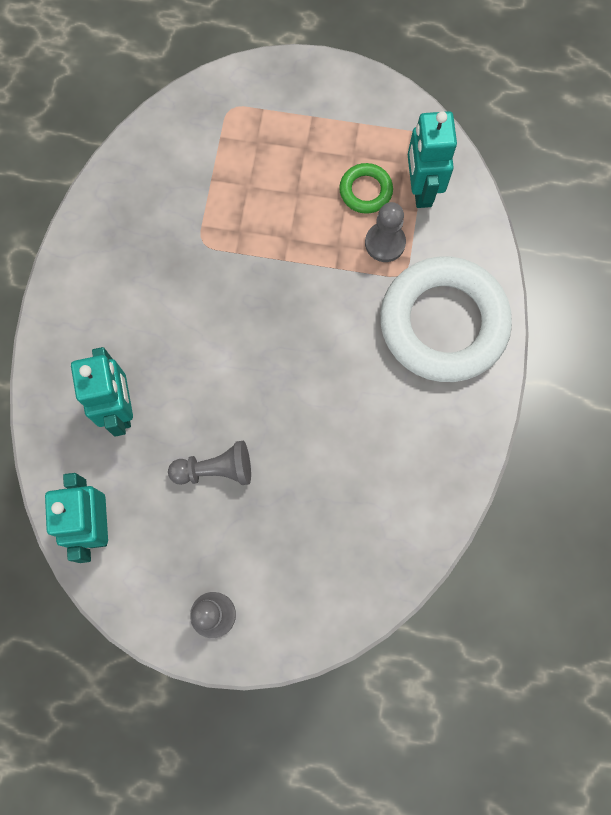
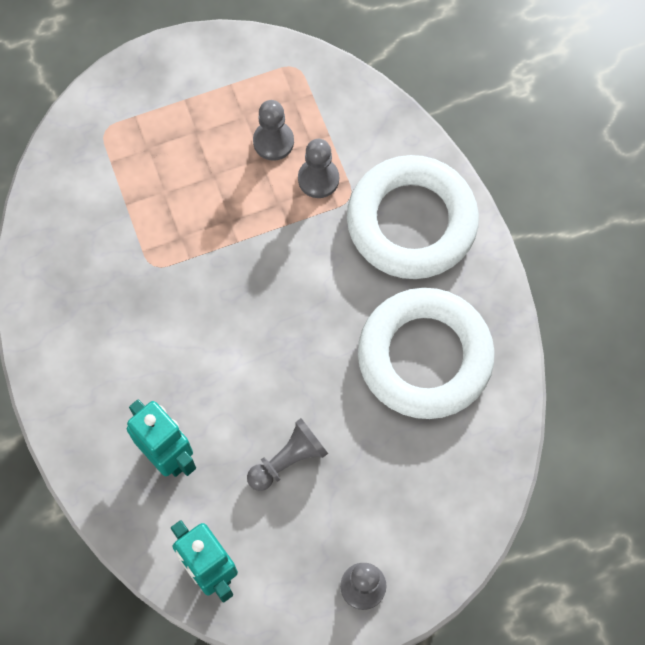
camera: 30 degrees left, 5 degrees down
green ring [339,163,393,214] -> grey pawn [253,100,294,161]
turquoise robot [407,111,457,208] -> none
none -> white ring [358,288,495,419]

